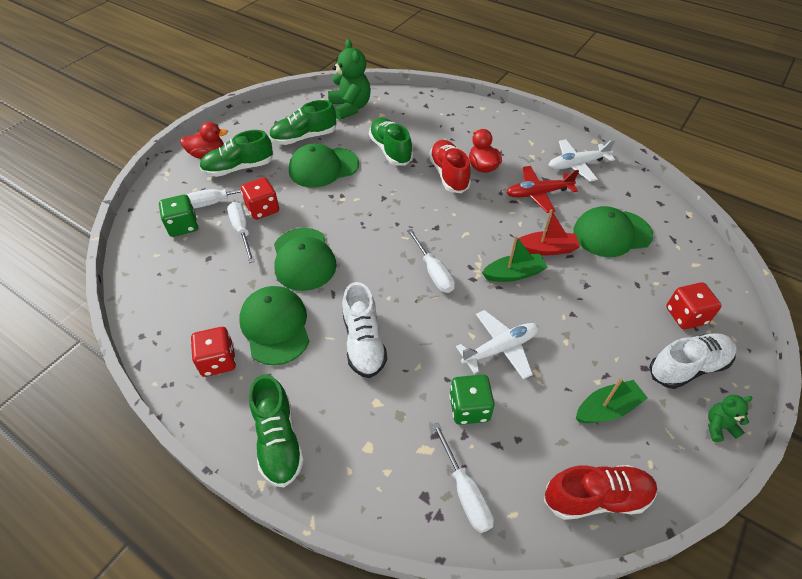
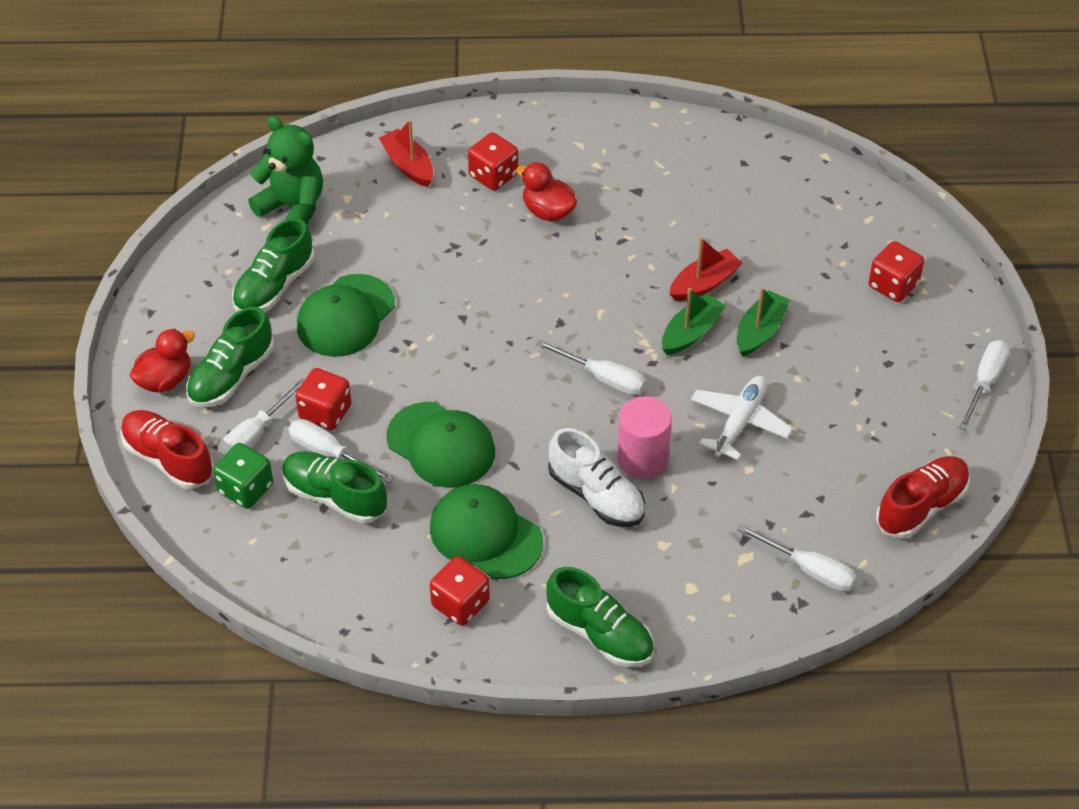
camera: 35 degrees left, 0 degrees up
green shoe [369,118,413,165] -> green shoe moved to [282,451,387,524]
red shoe [429,140,471,193] -> red shoe moved to [120,410,214,489]
green dice [449,374,495,425] -> none
red plane [506,166,579,213] -> none
white plane [549,139,615,182] -> none
green cap [573,206,653,257] -> none
green boat [576,378,648,423] -> green boat moved to [737,287,790,357]
white shoe [649,333,737,389] -> none
green teddy bear [708,395,753,442] -> white screwdriver [959,340,1010,430]
none -> red boat [379,119,433,187]
none -> red dice [468,132,518,191]
none -> pink cylinder [617,396,672,479]

